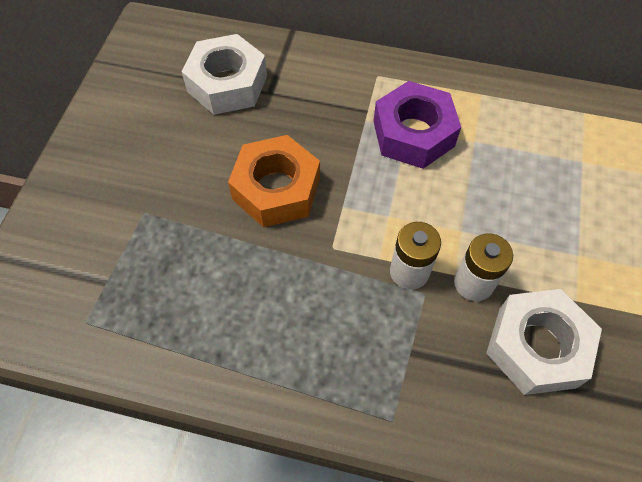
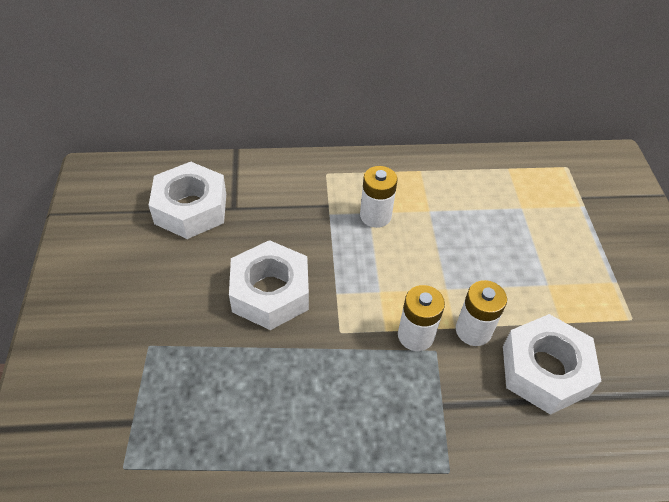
camera: 20 degrees left, 10 degrees down
orange nut [228,135,320,228] -> white nut [229,240,309,330]
purple nut [373,81,461,169] -> white battery [360,166,398,228]

